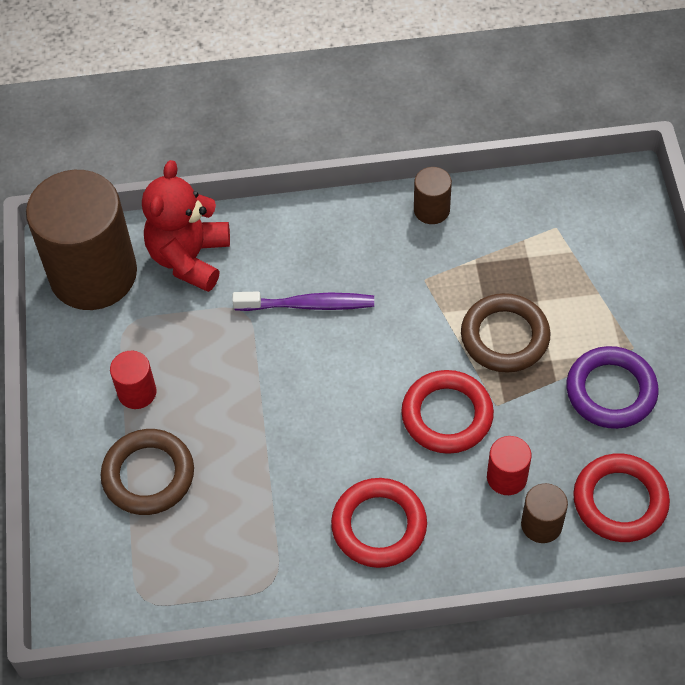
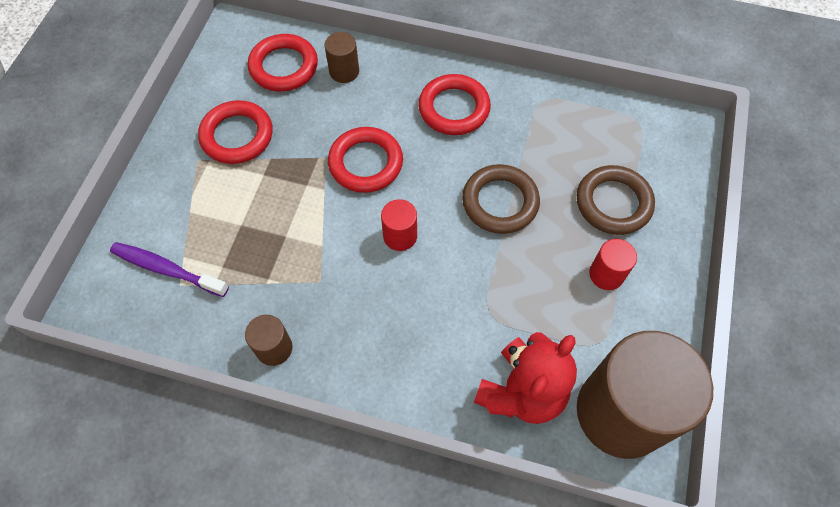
camera: 160 degrees left, 5 degrees up
purple toothbrush [232,292,374,311] -> purple toothbrush moved to [110,242,229,297]
brown ring [461,293,550,373] -> brown ring moved to [462,164,540,234]
red cylinder [487,436,531,495] -> red cylinder moved to [381,199,417,251]
purple ring [566,346,659,429] -> red ring [198,100,273,164]

